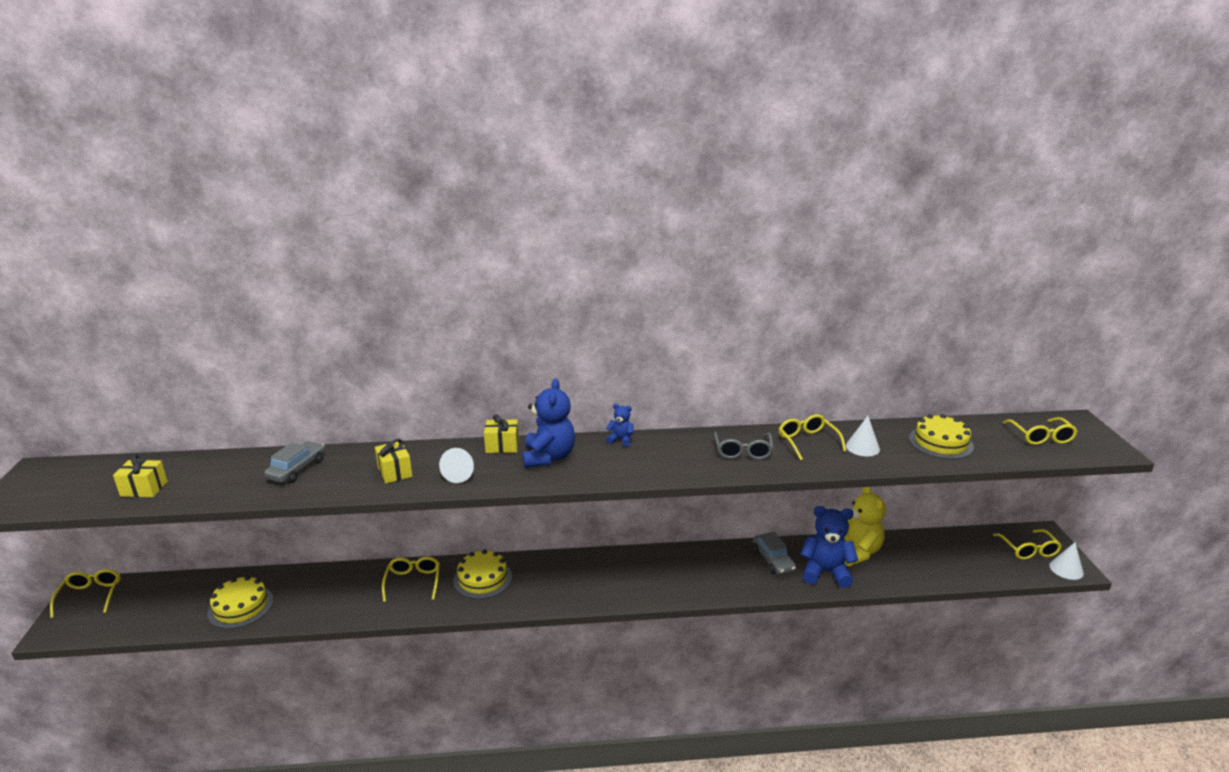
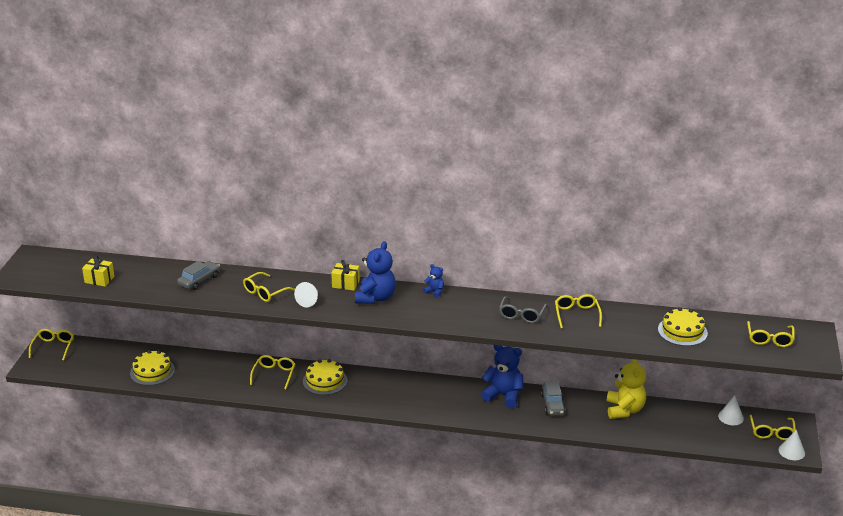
camera: 15 degrees right, 5 degrees up
yellow gift [375,439,412,483] -> yellow glasses [243,272,295,302]
blue teddy bear [800,506,858,588] -> blue teddy bear moved to [481,345,523,408]
white cone [846,416,880,456] -> white cone moved to [718,396,744,425]

